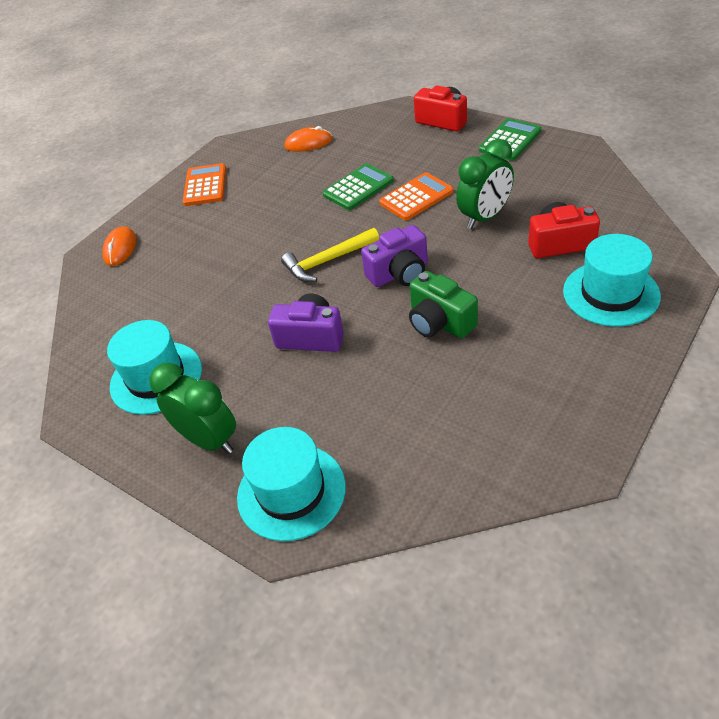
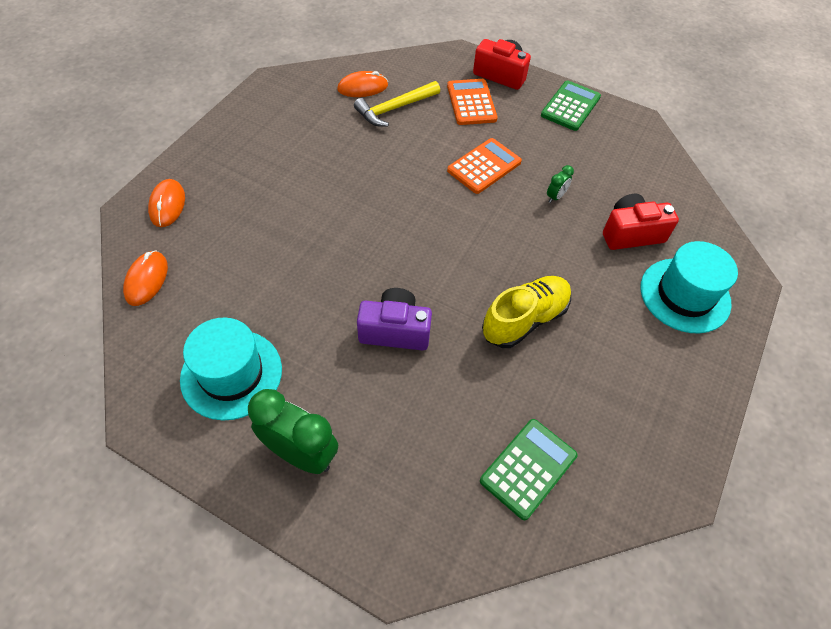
camera: 15 degrees left, 10 degrees up
orange calculator [183,163,226,206] -> orange calculator moved to [447,79,498,125]
turquoise hat [237,427,346,541] -> none
yellow hammer [281,228,379,282] -> yellow hammer moved to [354,81,440,127]
green calculator [323,164,394,210] -> green calculator moved to [480,419,578,520]
purple camera [361,225,428,287] -> none
green camera [409,271,478,338] -> yellow shoe [482,276,571,348]
green clock [456,139,514,229] -> green clock [547,165,574,203], size x0.46
none -> orange mouse [123,250,168,306]

